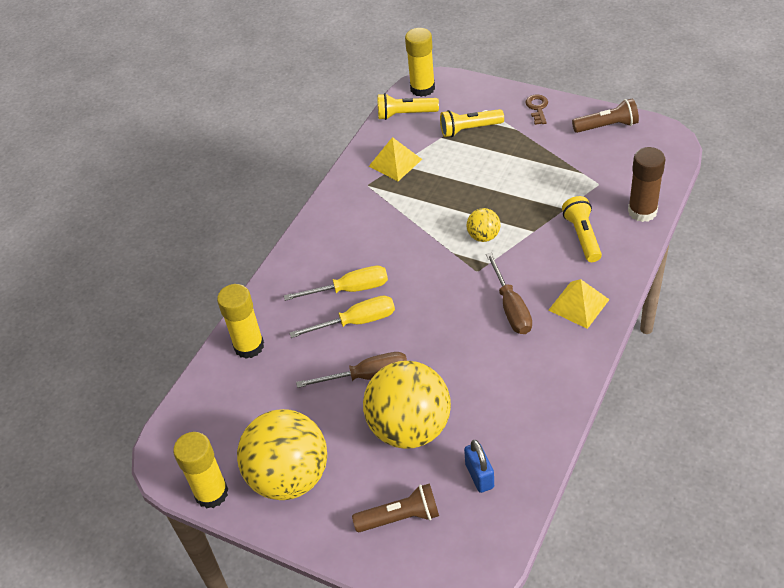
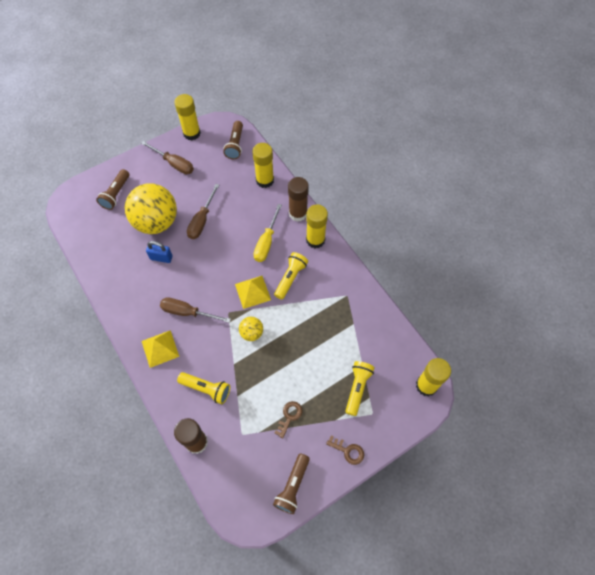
camera: 115 degrees right, 15 degrees up
yellow ball [237,409,327,500] -> brown screwdriver [141,141,194,174]
yellow screwdriver [289,296,395,338] -> none
yellow pyramid [368,137,422,181] -> yellow pyramid moved to [235,276,271,309]
yellow flashlight [378,93,439,120] -> yellow flashlight moved to [274,252,308,300]
blue padlock [464,440,494,493] -> blue padlock moved to [146,241,173,263]
none -> brown flashlight [223,121,243,159]
none -> brown key [274,401,302,438]
none -> brown glue stick [288,177,309,222]
none -> yellow glue stick [306,204,328,248]

